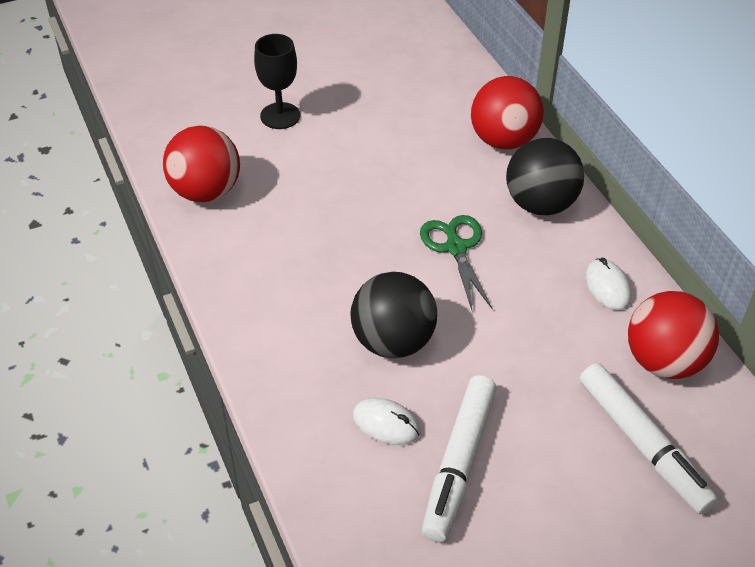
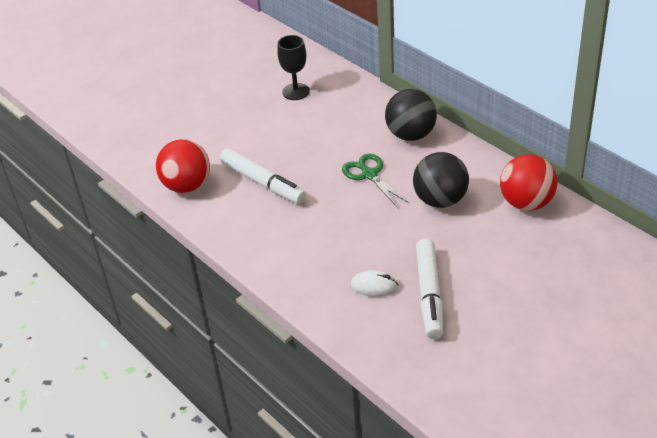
camera: 15 degrees left, 5 degrees down
black goblet [254,34,300,129] -> black goblet moved to [277,35,310,100]
black ball [351,272,437,359] -> black ball moved to [413,152,469,208]
red ball [470,76,544,149] -> none
white marker [580,363,718,515] -> white marker moved to [220,148,306,204]
white mouse [585,258,632,310] -> none

